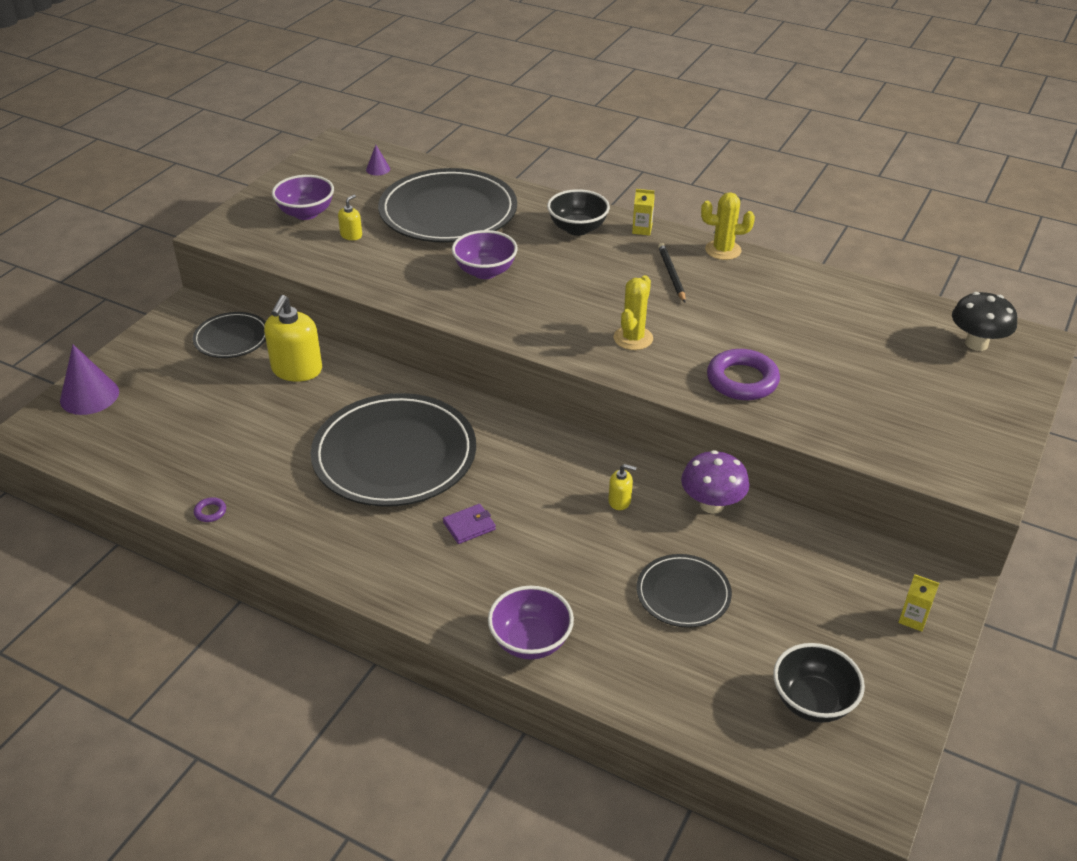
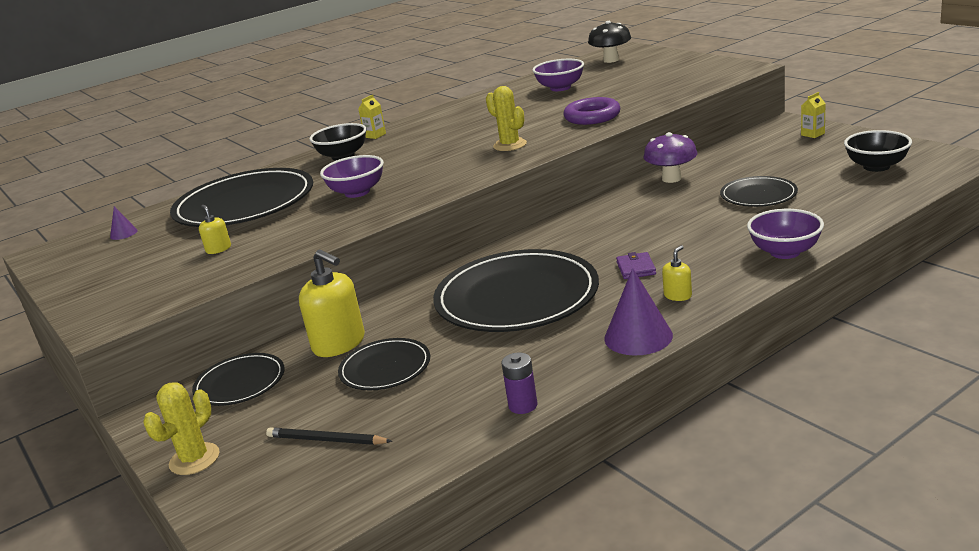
camera: 60 degrees left, 15 degrees down
purple cone [60,344,119,415] -> purple cone moved to [604,268,673,356]
purple ring [194,497,226,522] -> purple battery [501,353,538,414]
purple bowl [272,175,334,220] -> purple bowl moved to [532,59,584,91]
yellow soap dispenser [608,464,637,510] -> yellow soap dispenser moved to [662,245,692,301]
black pencil [658,243,686,303] -> black pencil moved to [266,427,392,445]
yellow cactus [701,192,755,260] -> yellow cactus moved to [143,383,220,475]
none -> black plate [338,338,430,390]

